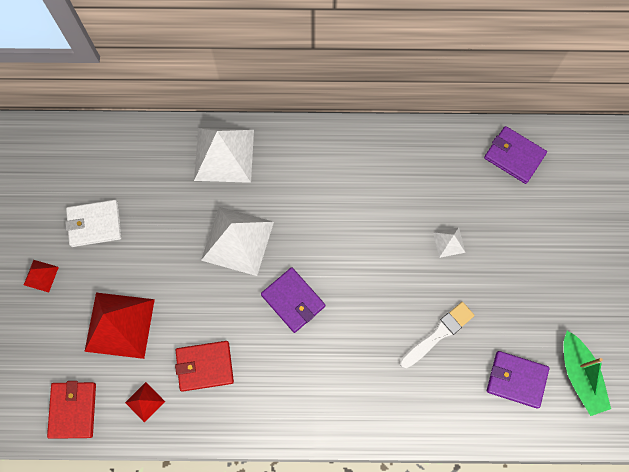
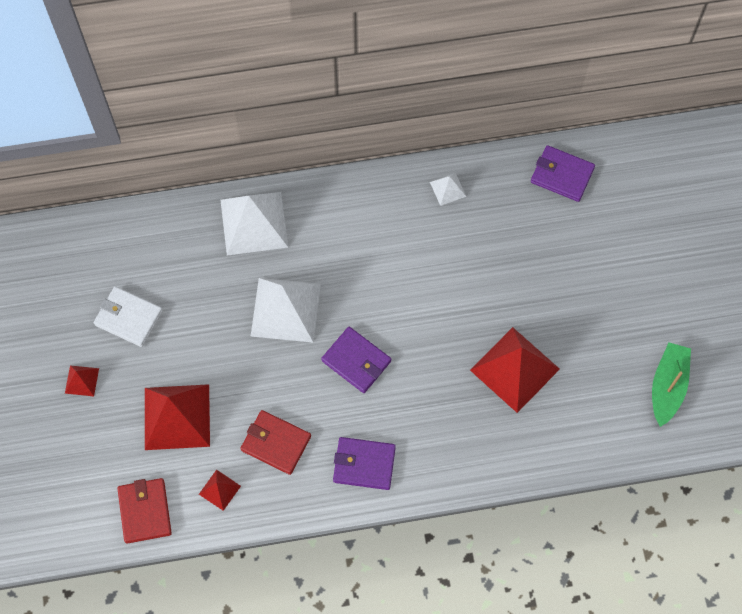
camera: 10 degrees left, 5 degrees down
white wallet [65,200,122,247] -> white wallet turned 45 degrees clockwise [94,286,163,347]
red wallet [175,341,234,392] -> red wallet turned 45 degrees clockwise [240,410,311,475]
white brush [400,302,475,369] -> red pyramid [470,327,560,413]
white pyramid [433,227,465,258] -> white pyramid moved to [430,173,466,206]
purple wallet [487,351,550,409] -> purple wallet moved to [333,437,396,490]
green boat [564,331,611,416] -> green boat turned 135 degrees counterclockwise [652,342,691,427]

